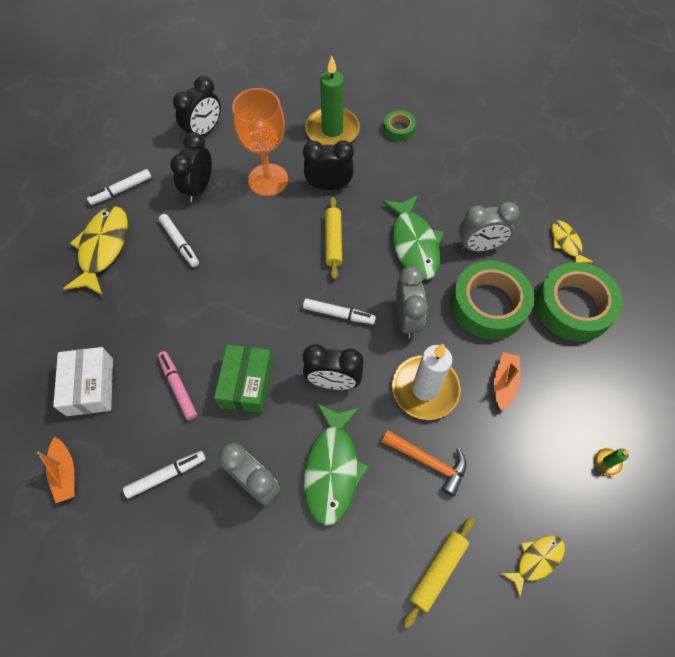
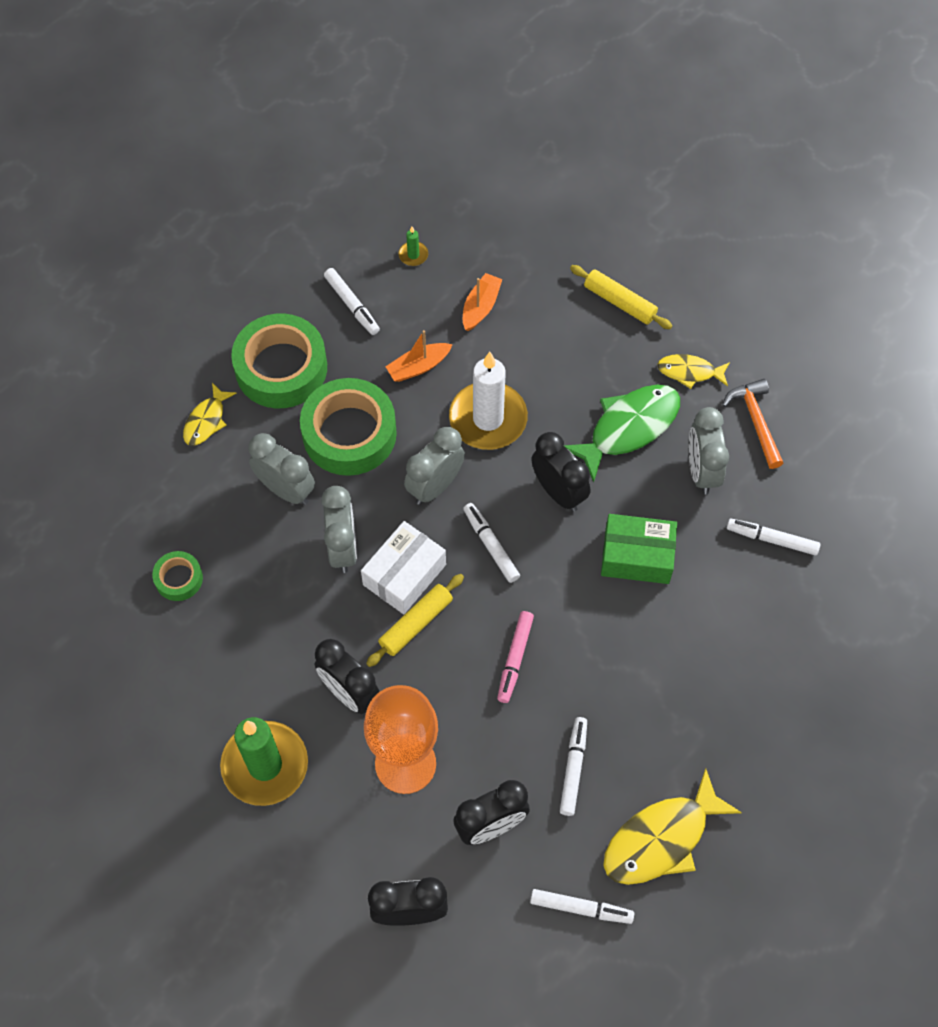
camera: 135 degrees left, 0 degrees up
orange boat [37,437,75,503] -> orange boat moved to [463,273,502,331]
white box [53,347,113,416] -> white box moved to [361,521,446,614]
pink marker [158,351,197,420] -> pink marker moved to [497,611,534,703]
green box [214,344,273,413] -> green box turned 45 degrees clockwise [601,514,677,584]
green fish [382,194,444,280] -> grey clock [321,486,357,573]
orange hammer [382,430,466,497] -> orange hammer moved to [722,379,783,469]
green tape [383,110,416,142] -> green tape moved to [152,551,203,601]
yellow rolling pin [403,517,474,628] -> yellow rolling pin turned 45 degrees clockwise [570,265,672,329]
yellow fish [500,535,565,597] -> yellow fish moved to [657,354,730,389]
none -> white marker [324,268,380,335]

